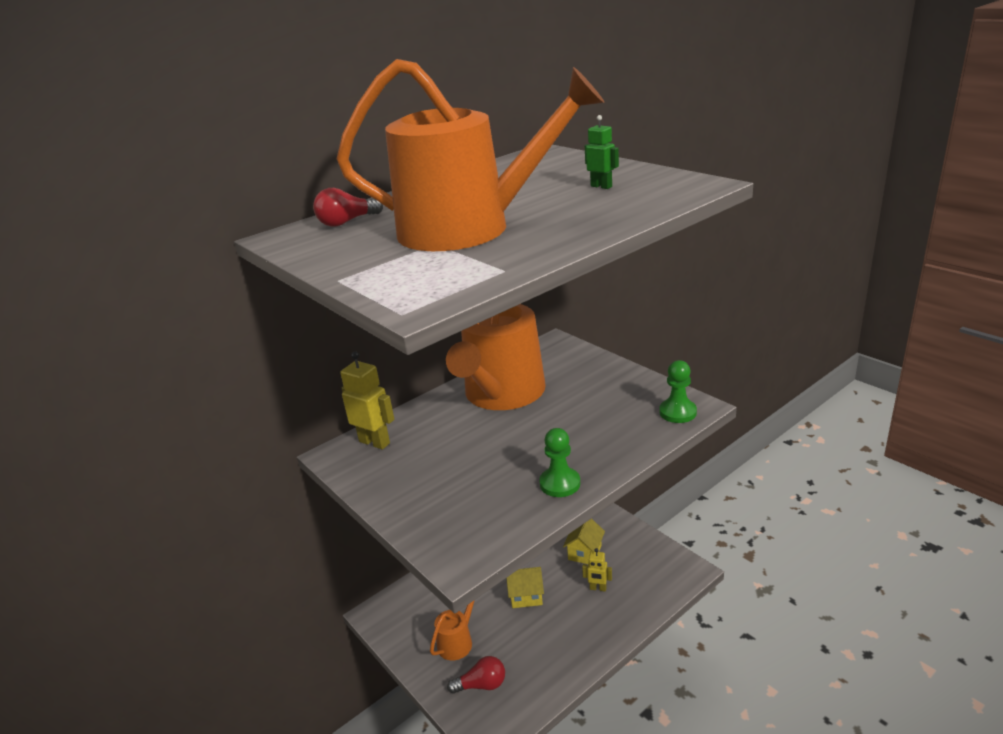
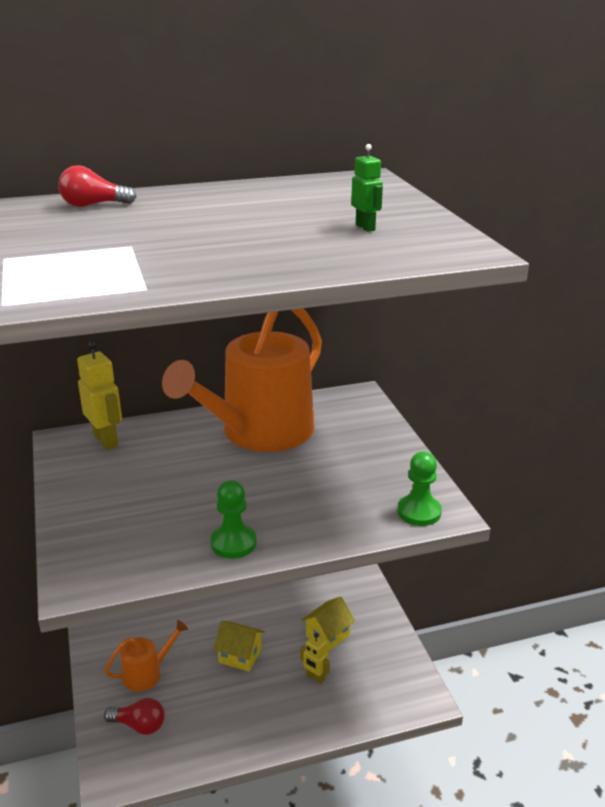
camera: 20 degrees right, 0 degrees up
orange watering can [336,59,604,251] -> none

